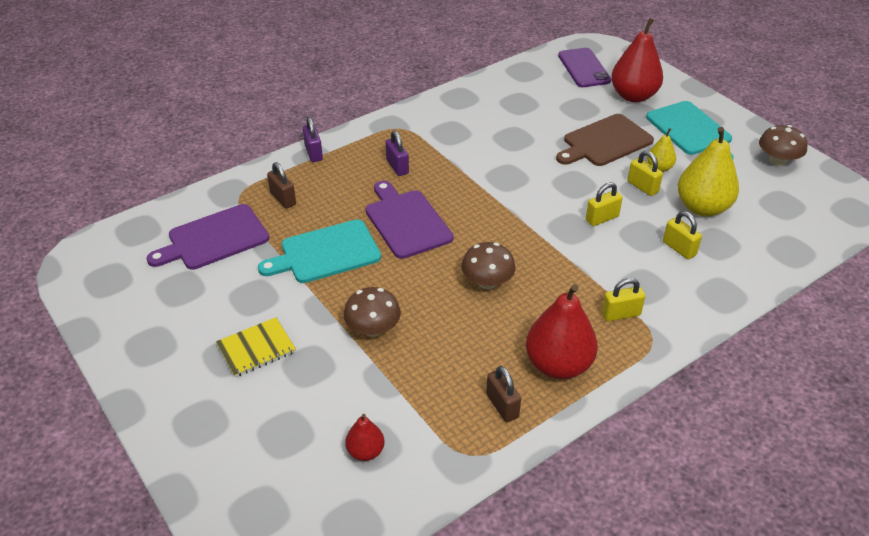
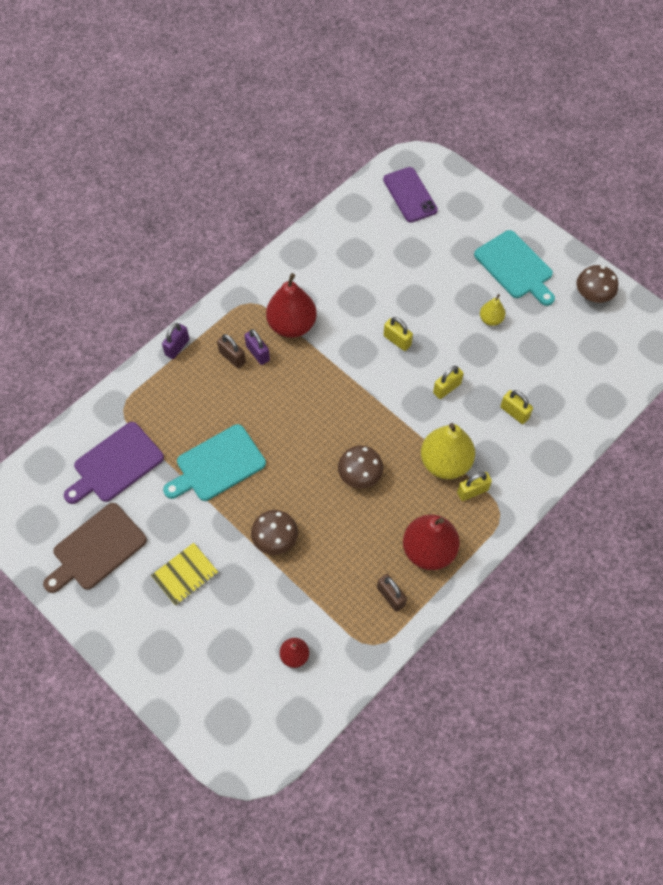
camera: 10 degrees left, 20 degrees up
brown padlock [267,162,296,209] -> brown padlock moved to [217,334,246,368]
purple padlock [303,117,323,162] -> purple padlock turned 60 degrees clockwise [162,323,190,359]
purple cutting board [366,181,453,259] -> none
brown cutting board [556,114,654,166] -> brown cutting board moved to [43,503,147,593]
red pear [611,18,663,102] -> red pear moved to [266,273,317,338]
yellow padlock [627,151,663,196] -> yellow padlock moved to [384,317,413,351]
yellow pear [677,127,739,217] -> yellow pear moved to [421,423,475,479]

